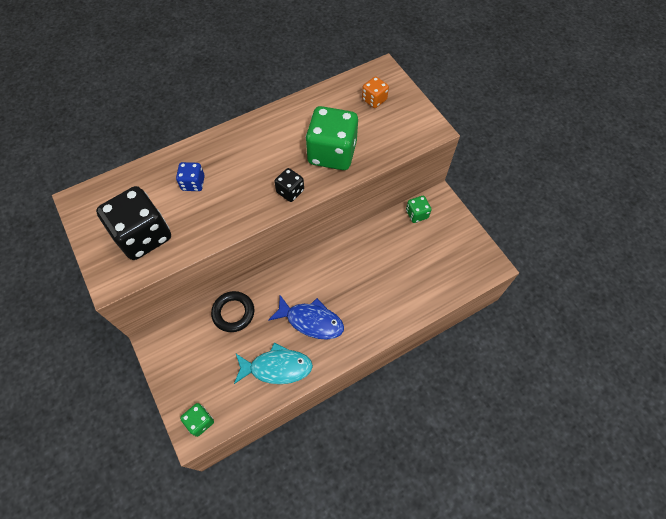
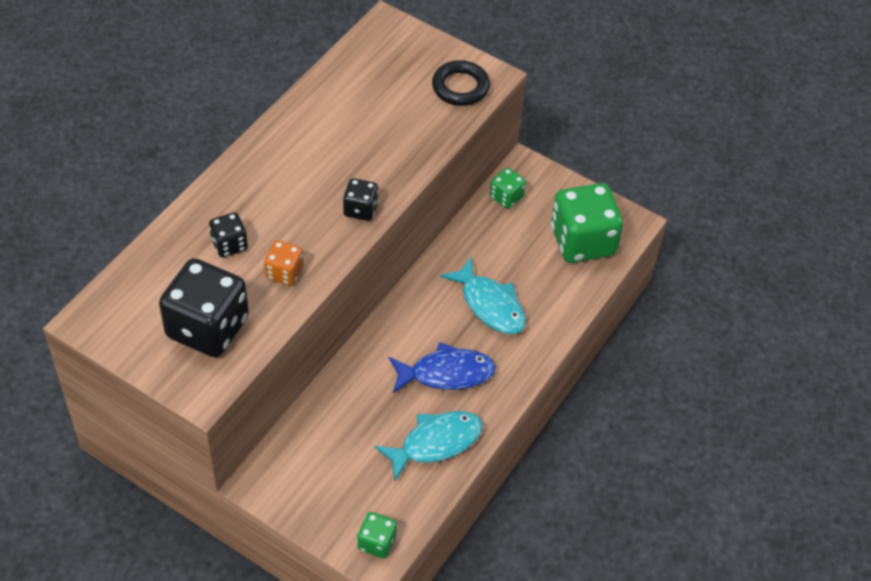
camera: 30 degrees left, 10 degrees down
blue dice [176,162,205,191] -> black dice [209,212,248,257]
black ring [211,291,254,332] -> black ring moved to [432,60,490,106]
green dice [306,106,358,170] -> green dice moved to [551,183,623,263]
orange dice [362,76,389,108] -> orange dice moved to [264,240,303,286]
none -> turquoise fish [440,257,526,334]

